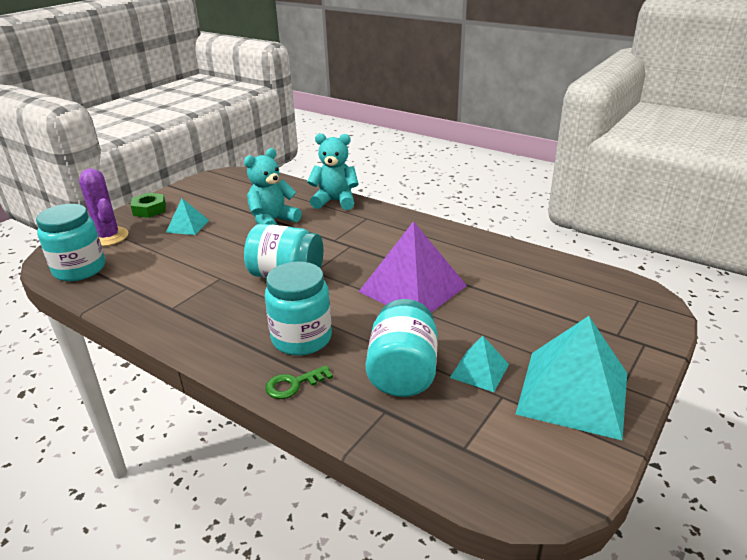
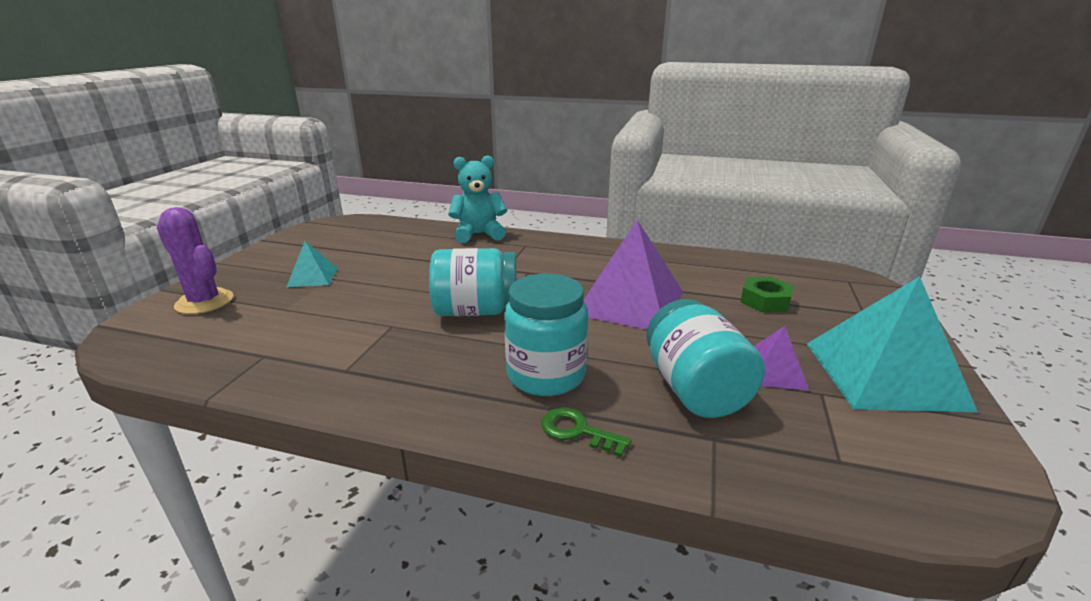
camera: 20 degrees left, 5 degrees down
turquoise jar [36,204,105,281] -> none
green nut [131,193,166,218] -> green nut moved to [740,277,794,312]
turquoise teddy bear [244,148,302,225] -> none
green key [265,365,333,399] -> green key turned 75 degrees clockwise [541,407,631,457]
turquoise pyramid [450,336,509,392] -> purple pyramid [754,326,809,391]

